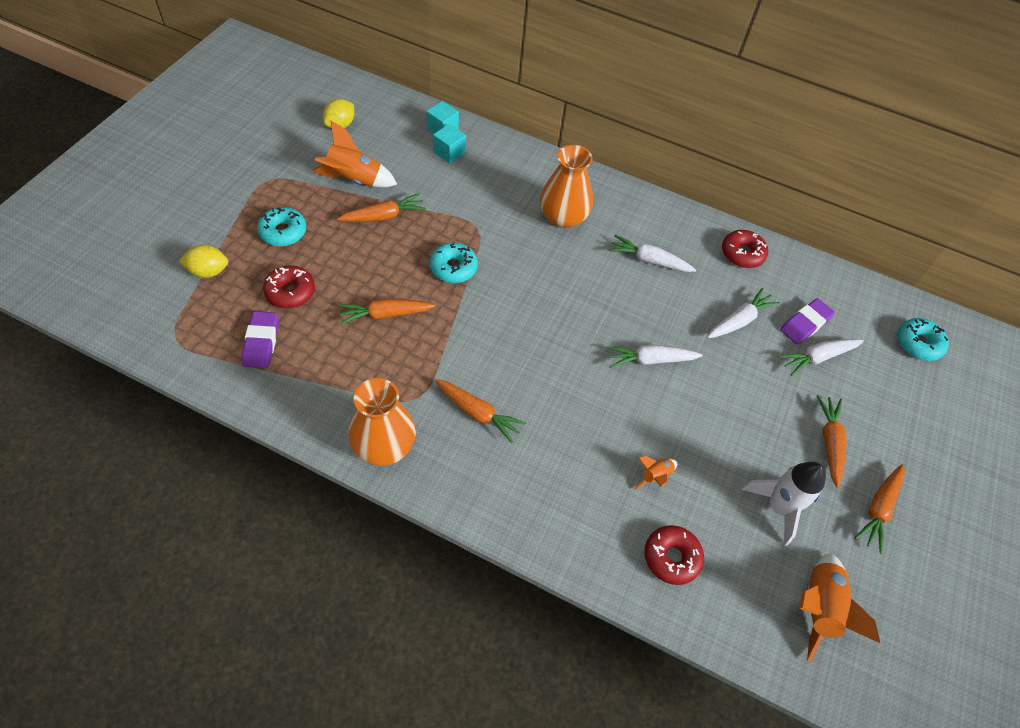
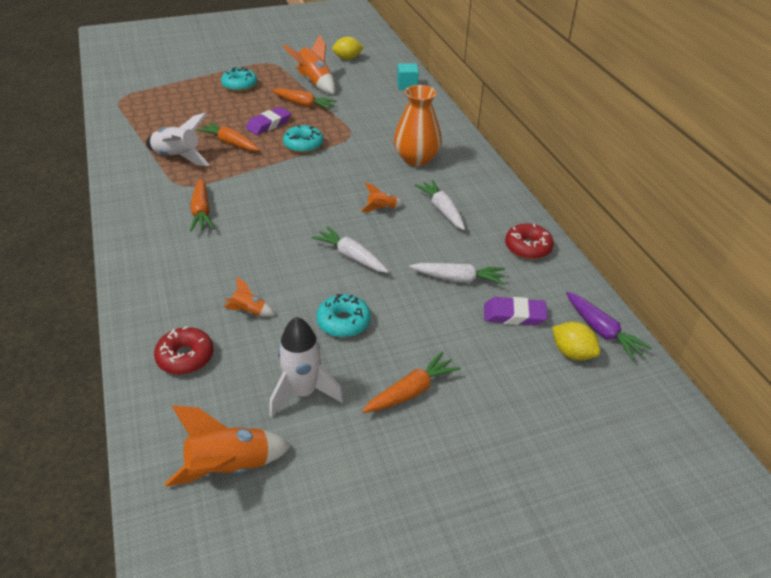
camera: 50 degrees right, 15 degrees down
yellow lemon [179,245,228,278] -> yellow lemon moved to [552,322,600,360]
purple eraser [242,311,279,368] -> purple eraser moved to [246,107,291,135]
red donut [263,265,315,308] -> none
orange vase [348,378,416,466] -> none
turquoise cube [433,124,466,164] -> none
white carrot [779,339,863,376] -> none
orange carrot [855,464,905,554] -> none
turquoise donut [898,318,949,361] -> turquoise donut moved to [316,294,371,337]
none -> white rocket [146,113,210,166]
none -> orange rocket [361,183,403,212]
none -> purple carrot [566,292,651,360]

